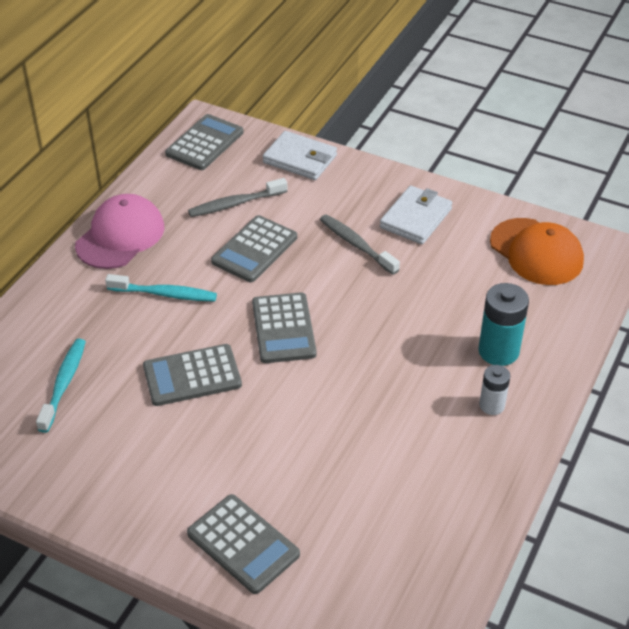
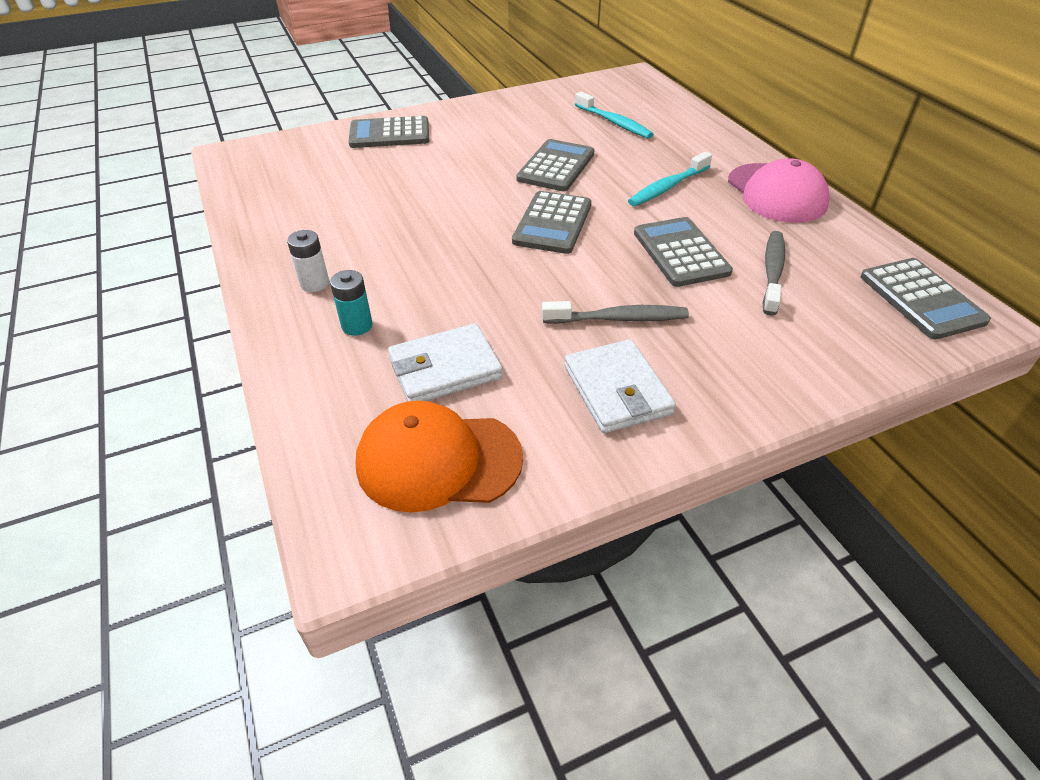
camera: 130 degrees right, 0 degrees up
grey calculator [252,292,317,363] -> grey calculator turned 105 degrees counterclockwise [512,191,591,254]
white wallet [263,131,337,180] -> white wallet moved to [388,323,503,401]
turquoise battery [478,283,529,366] -> turquoise battery [330,270,372,336], size x0.60

